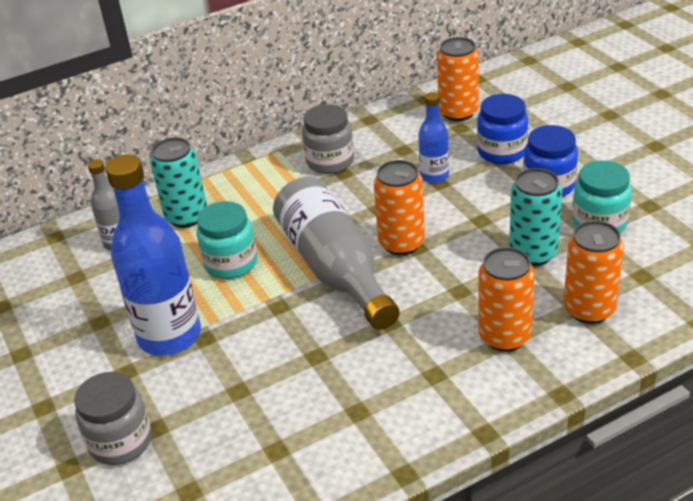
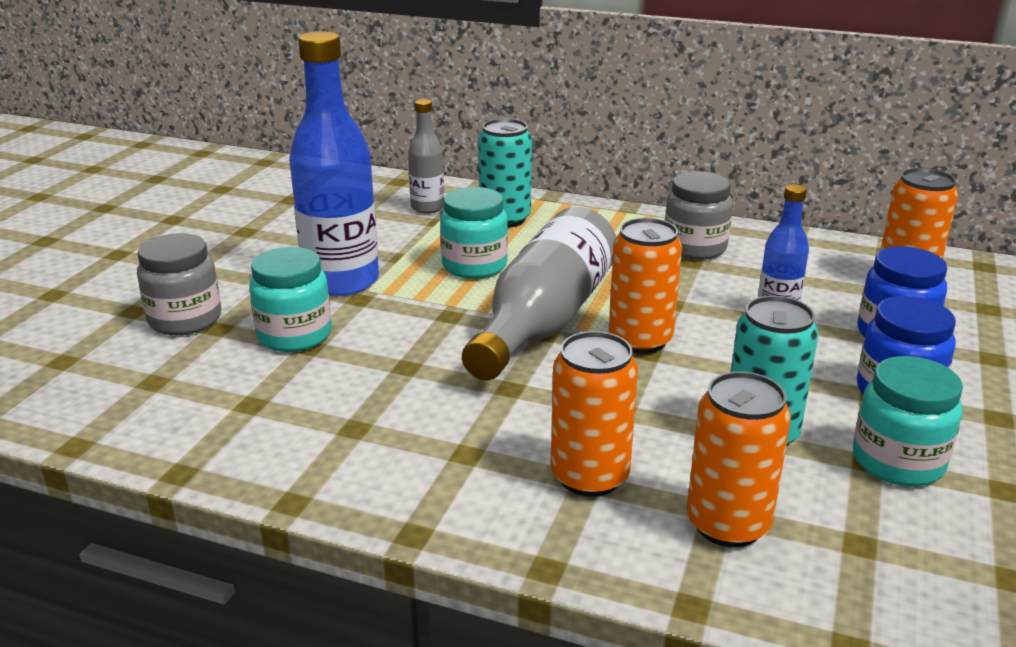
camera: 45 degrees right, 10 degrees down
none -> turquoise jar [249,247,332,352]

